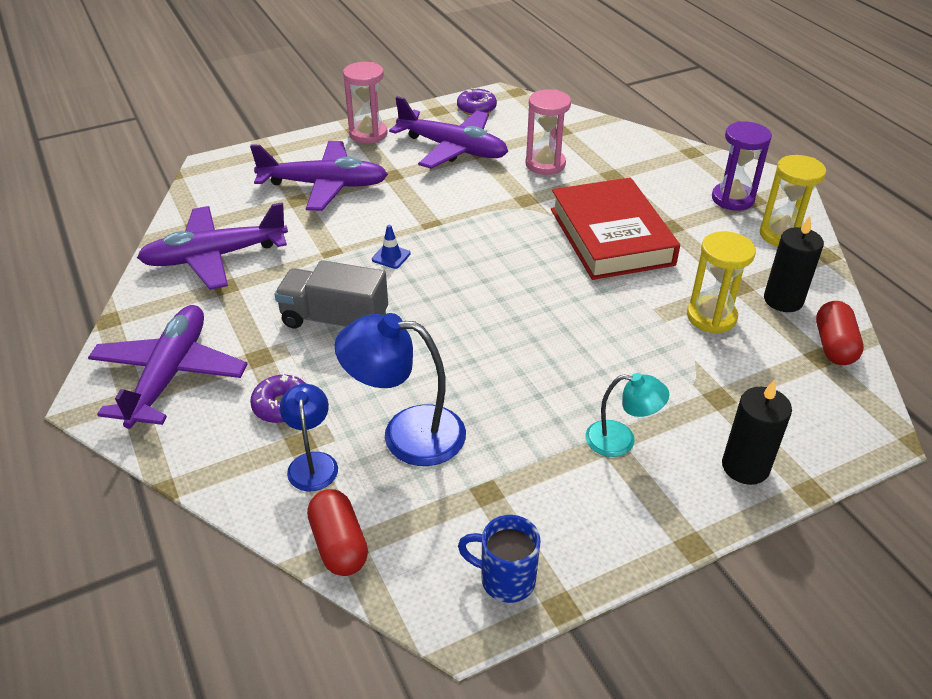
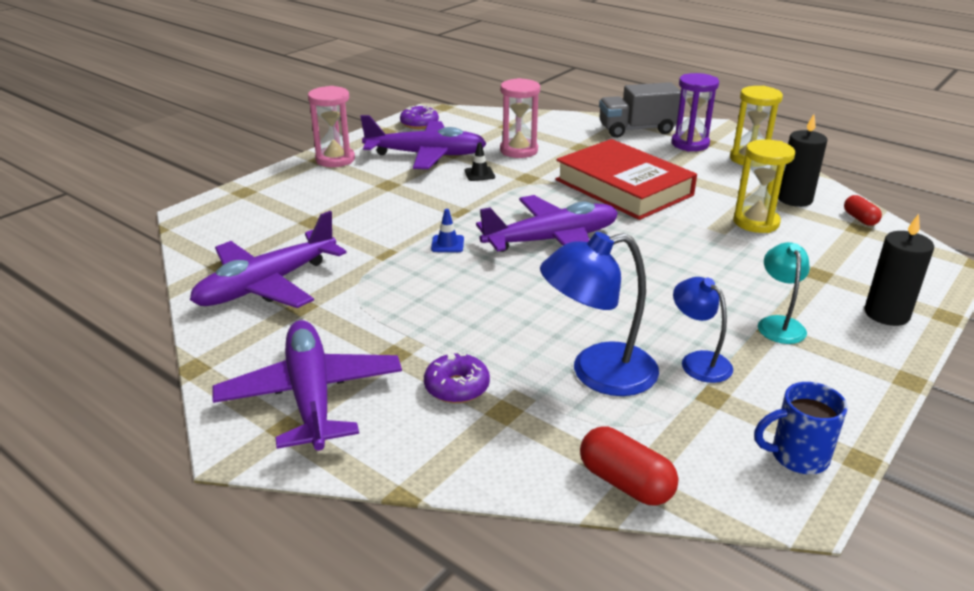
camera: 25 degrees left, 10 degrees down
purple plane [250,141,388,211] -> purple plane moved to [476,195,618,252]
grey truck [274,260,388,328] -> grey truck moved to [599,82,681,138]
blue lamp [280,384,338,491] -> blue lamp moved to [673,277,733,383]
turquoise lamp [585,373,669,457] -> turquoise lamp turned 75 degrees counterclockwise [758,242,810,344]
red capsule [816,301,864,365] -> red capsule [844,195,882,226], size x0.64
none -> black traffic cone [465,143,495,181]

